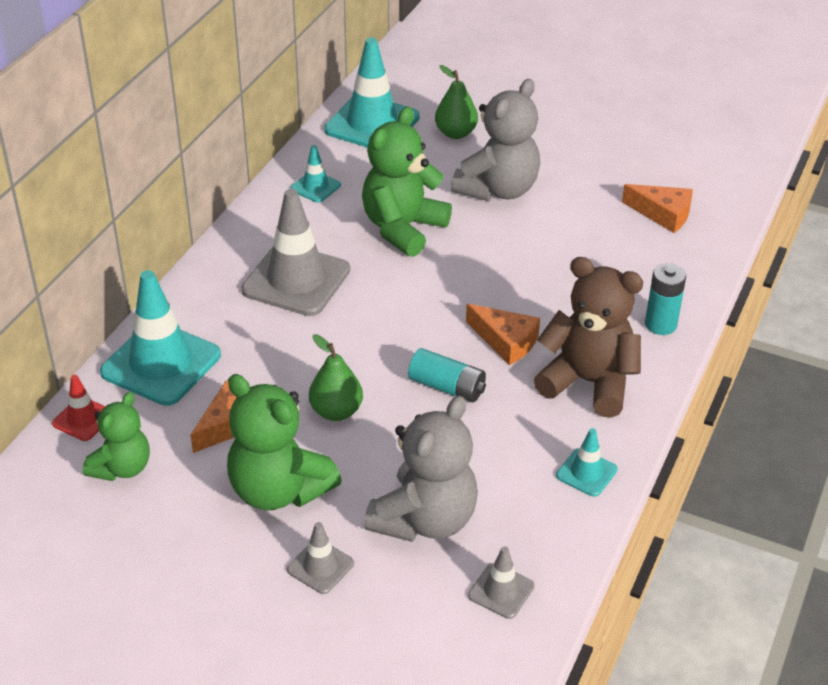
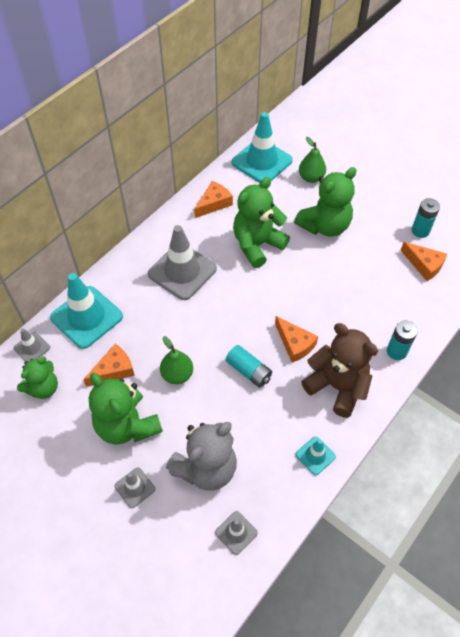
camera: 15 degrees right, 15 degrees up
red traffic cone [52,375,105,441] -> grey traffic cone [14,328,50,361]
turquoise traffic cone [290,145,341,203] -> orange cheese [194,181,233,218]
grey teddy bear [451,79,540,201] -> green teddy bear [294,167,357,237]
none -> turquoise battery [412,198,440,238]

